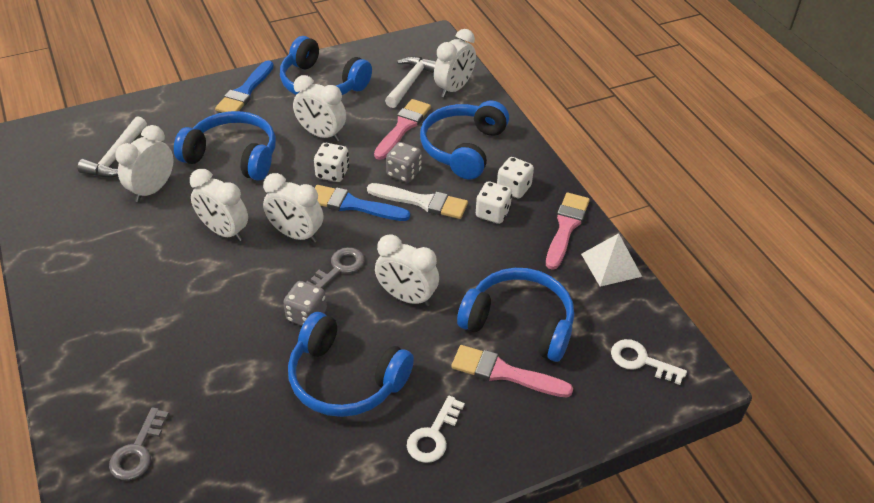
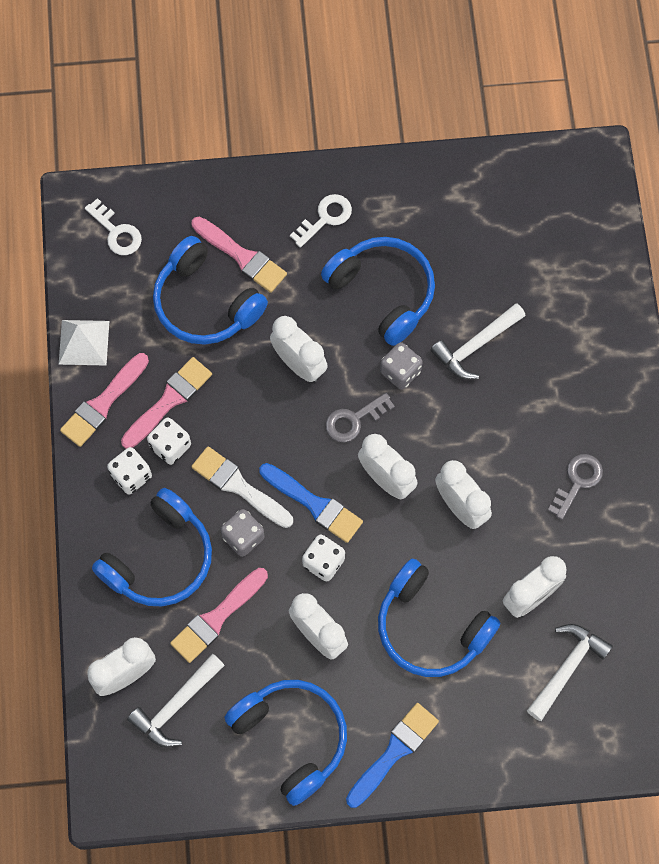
camera: 160 degrees left, 25 degrees up
grey key [109,407,169,480] -> grey key moved to [548,454,603,520]
none -> pink brush [121,357,212,449]
none -> white hammer [430,303,526,380]

